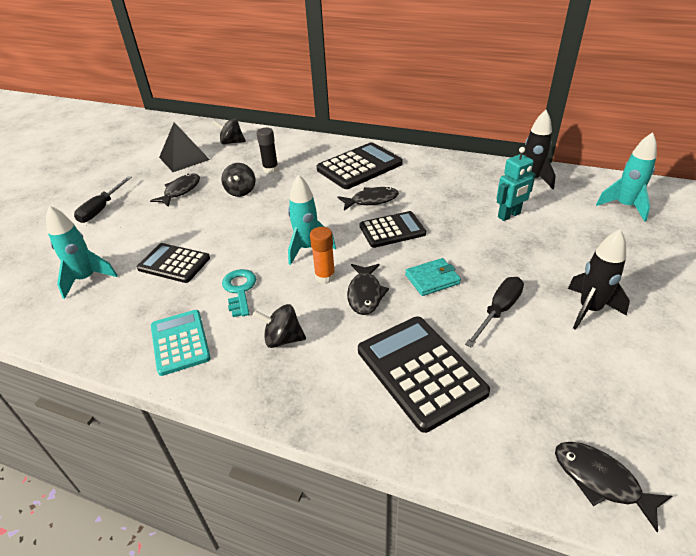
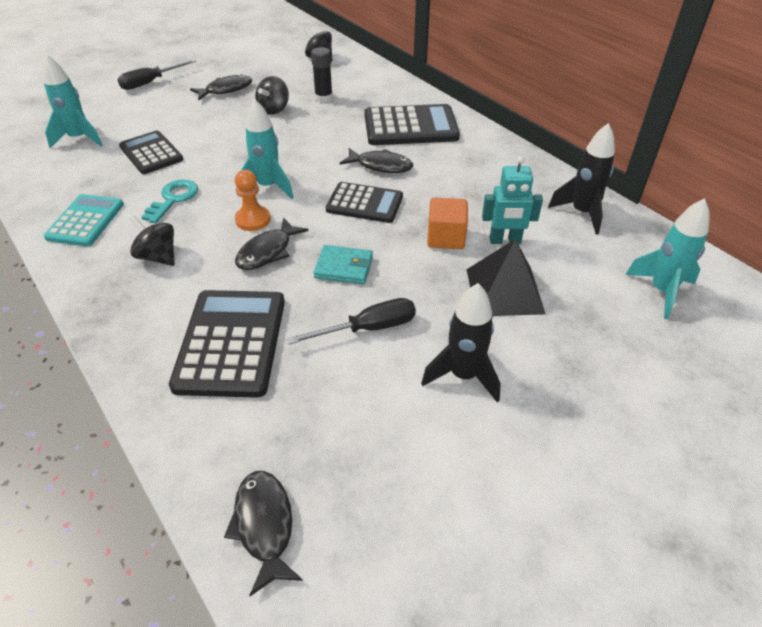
camera: 30 degrees right, 5 degrees up
black pyramid [159,122,210,172] -> black pyramid moved to [466,239,545,316]
orange glue stick [310,227,335,284] -> orange pawn [235,170,271,231]
none -> orange cube [427,198,468,249]

